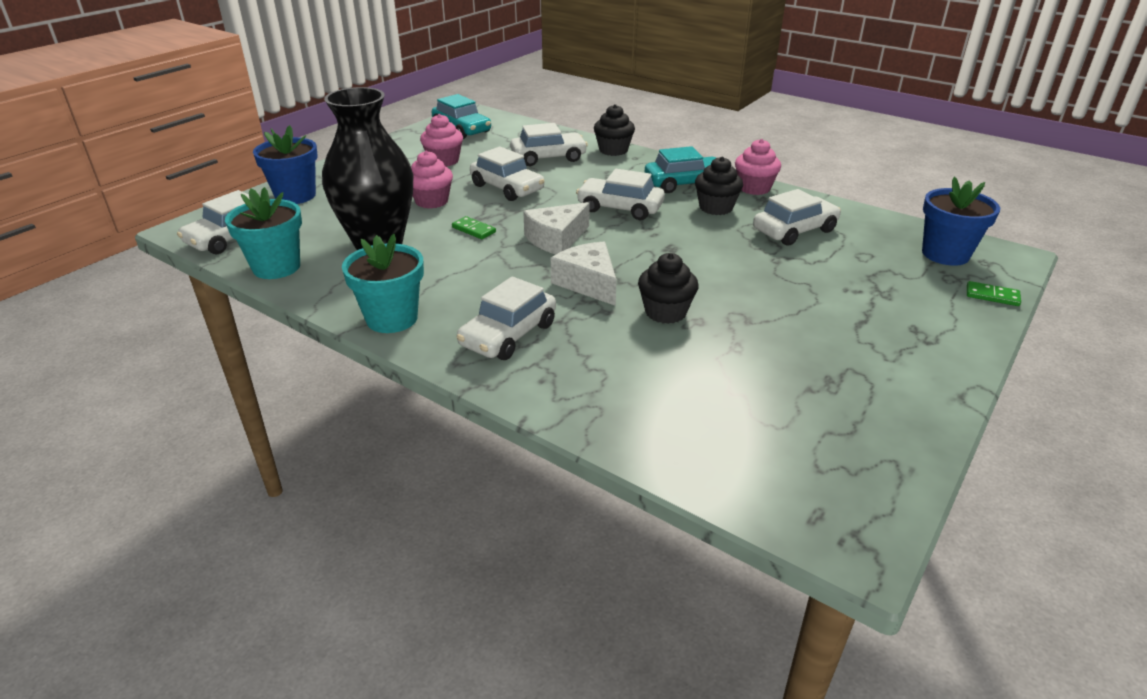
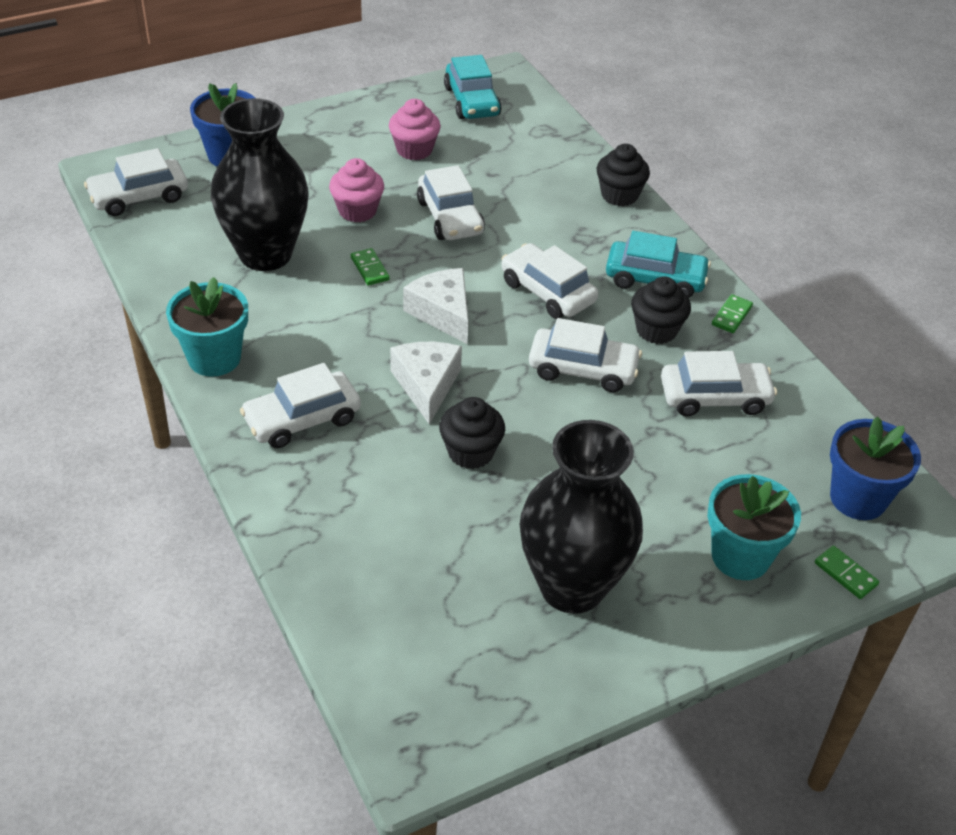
camera: 25 degrees right, 10 degrees up
turquoise flower pot [225,187,302,279] -> turquoise flower pot moved to [708,474,801,580]
white car [510,123,588,166] -> white car moved to [529,318,642,392]
white cheese [523,202,590,254] -> white cheese turned 75 degrees clockwise [403,268,469,344]
pink cupcake [735,139,781,195] -> green domino [712,294,753,333]
none -> black vase [520,420,643,614]

